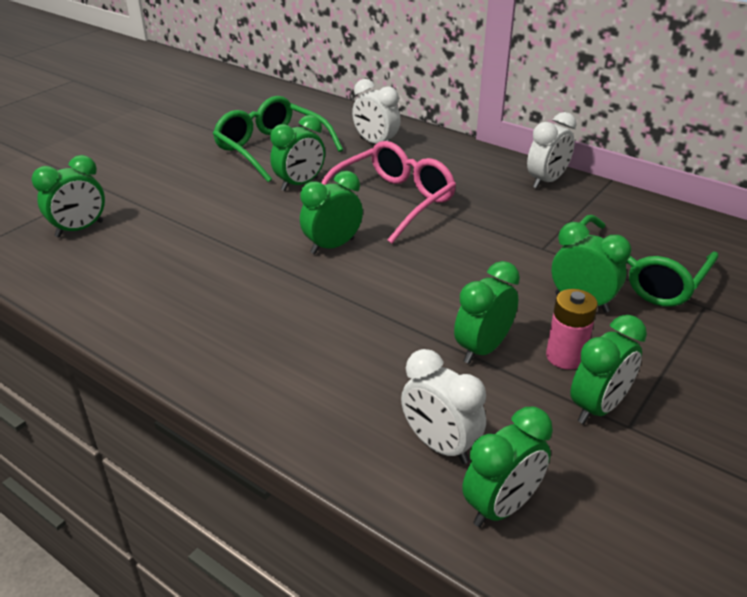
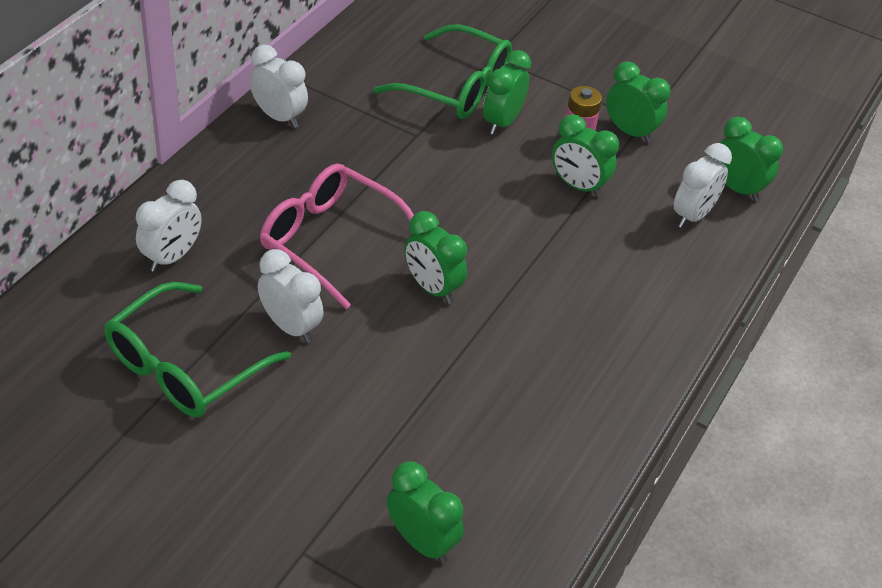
camera: 100 degrees left, 10 degrees up
green clock [270,115,325,191] -> white clock [258,249,324,343]

